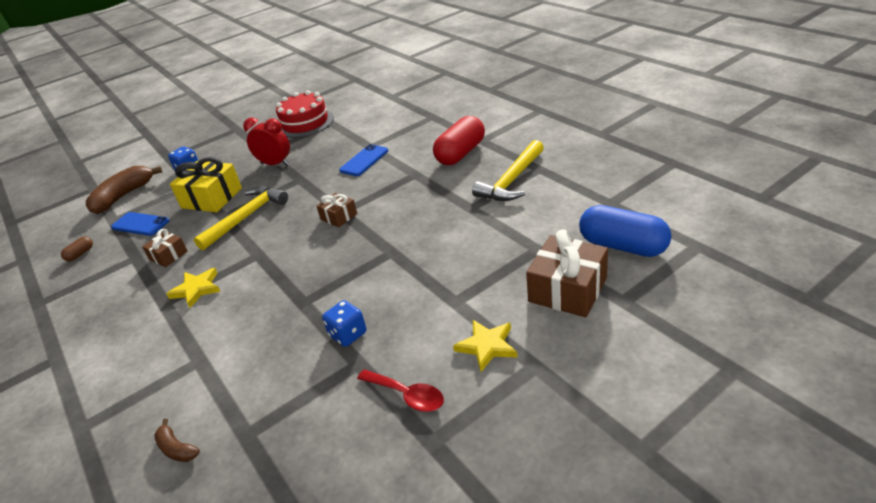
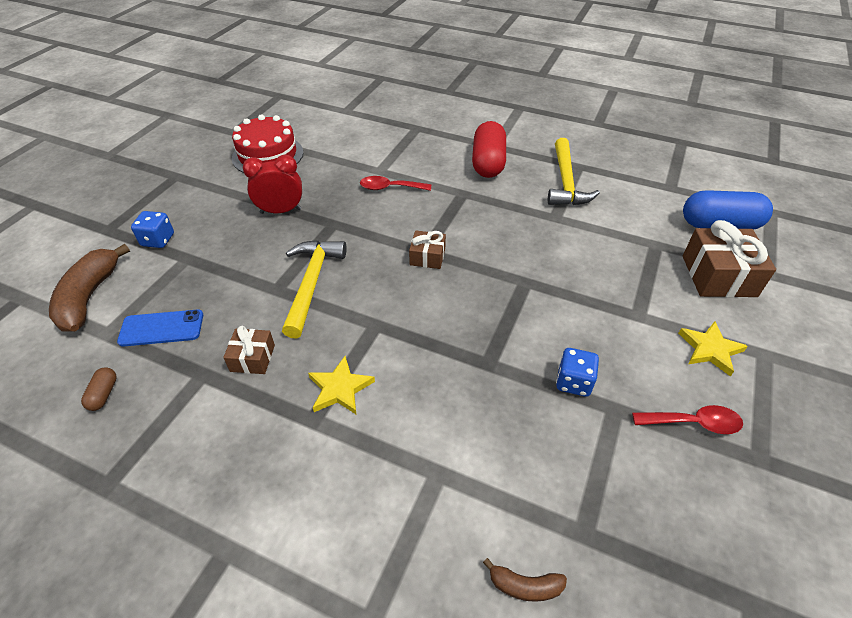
camera: 35 degrees left, 10 degrees up
yellow gift [170,157,242,212] -> none
blue phone [339,144,388,176] -> red spoon [360,176,431,191]

